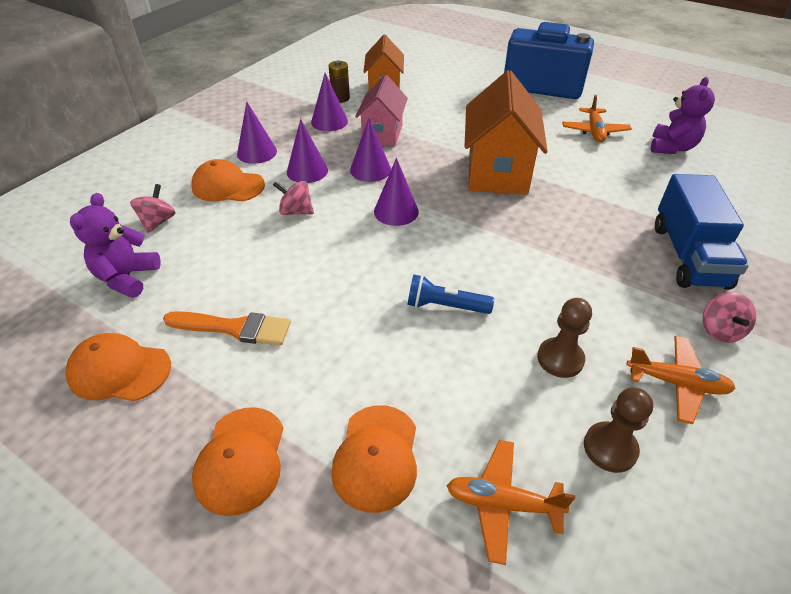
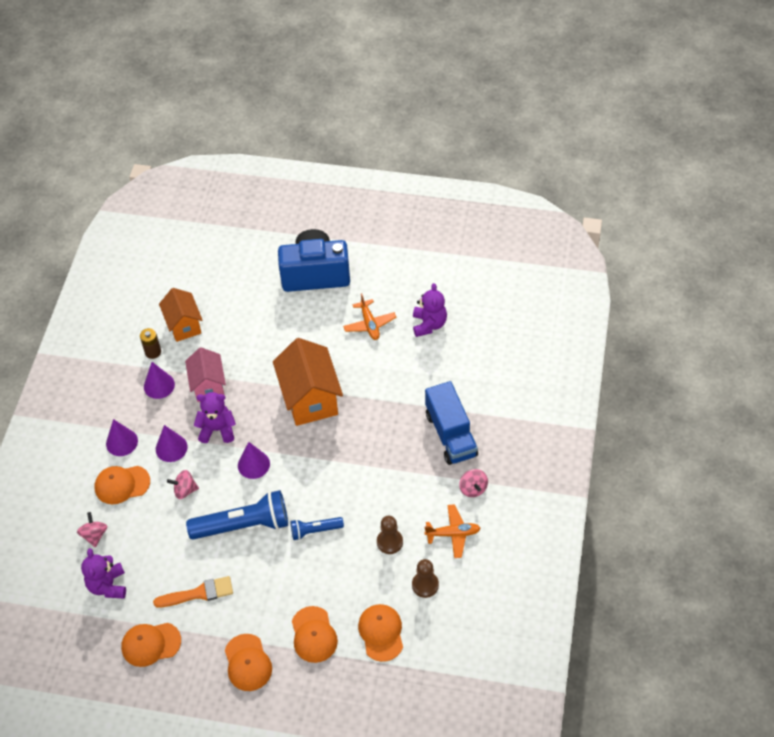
camera: 20 degrees left, 10 degrees up
purple cone [350,118,391,182] -> purple teddy bear [194,392,236,443]
orange plane [446,440,575,565] -> orange cap [358,604,403,662]
none -> blue flashlight [186,490,288,540]

